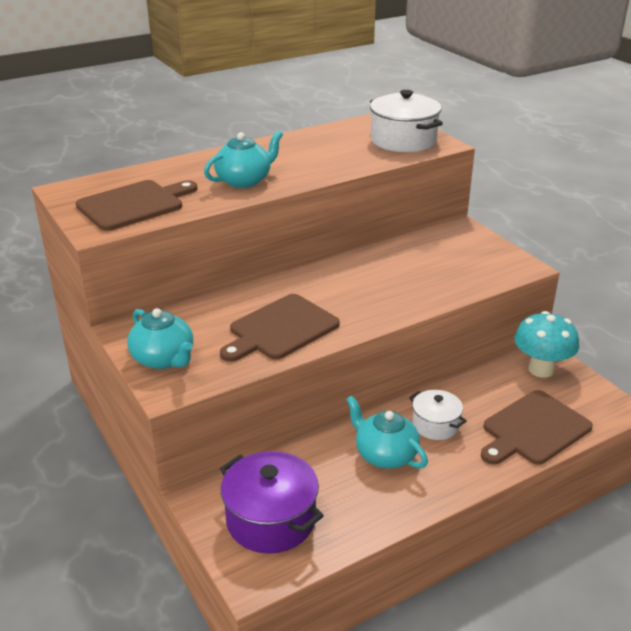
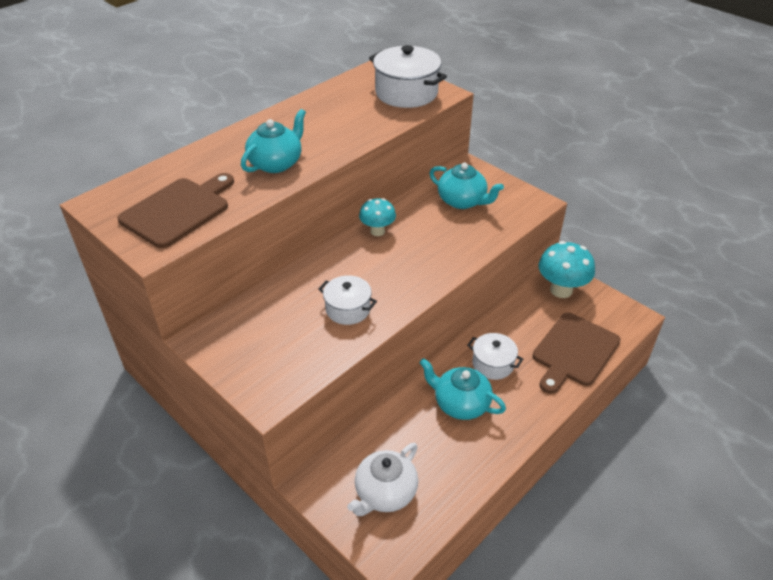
camera: 15 degrees left, 10 degrees up
turquoise teapot [127,308,193,369] -> turquoise teapot moved to [429,163,504,209]
brown cutting board [220,294,340,362] -> white pot [318,275,377,325]
purple pot [220,451,324,554] -> white teapot [347,443,418,516]
none -> turquoise mushroom [359,198,396,236]

